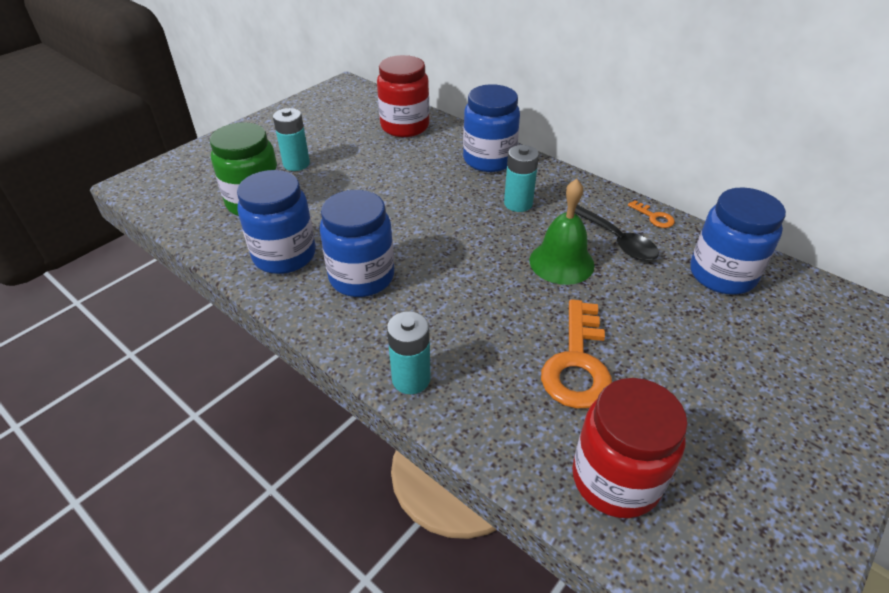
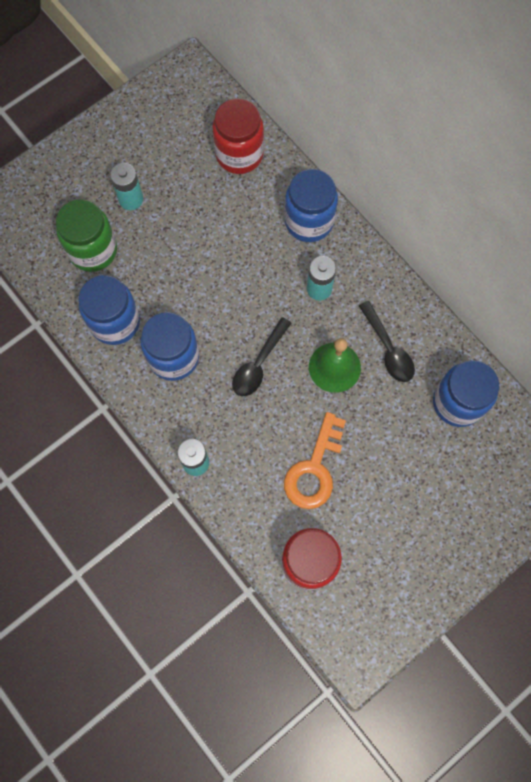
camera: 10 degrees right, 30 degrees up
orange key [628,200,675,228] -> none
none -> black spoon [232,317,292,396]

